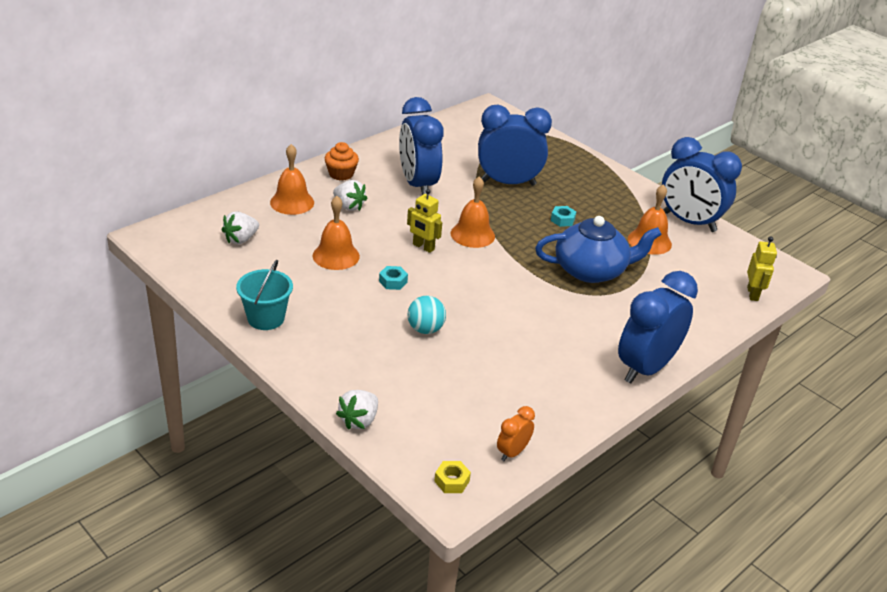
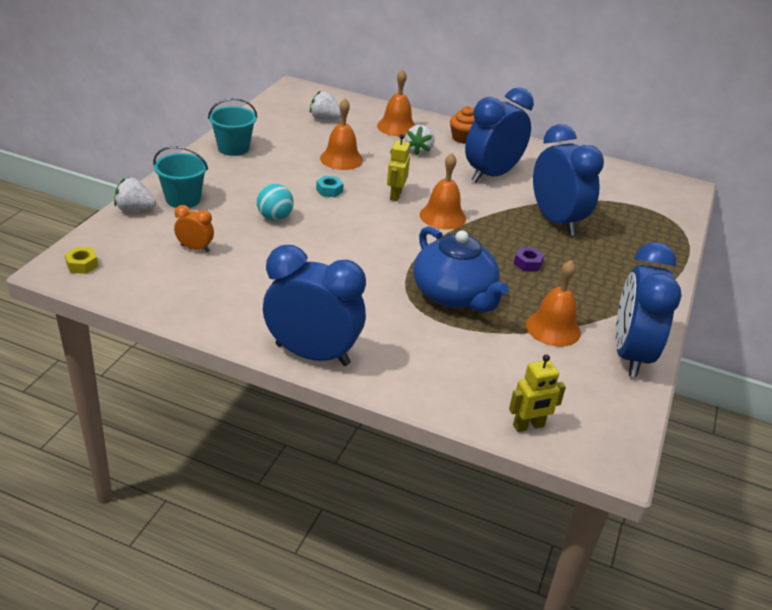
camera: 65 degrees right, 0 degrees up
orange clock [497,406,535,461] -> orange clock moved to [174,205,214,252]
turquoise nut [551,206,576,227] -> purple nut [514,248,544,271]
none -> turquoise bucket [153,146,208,208]

